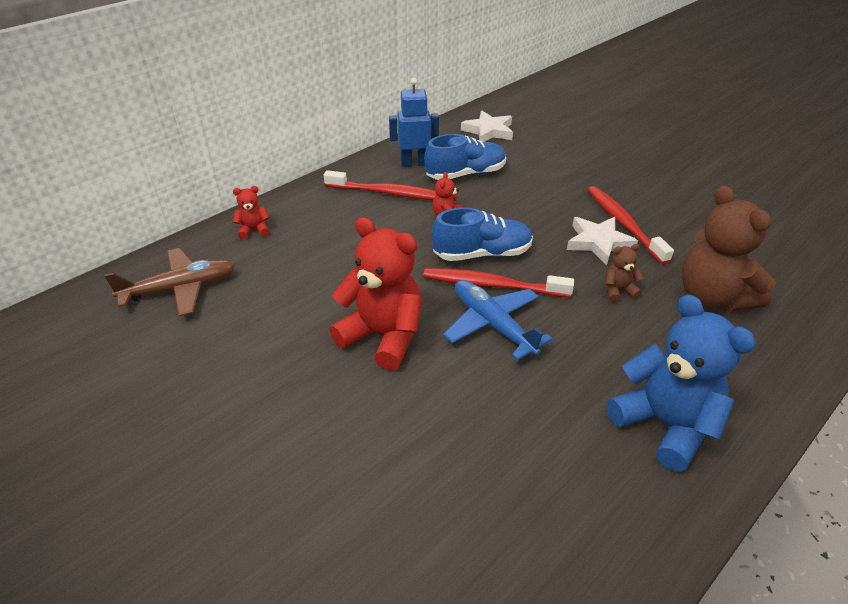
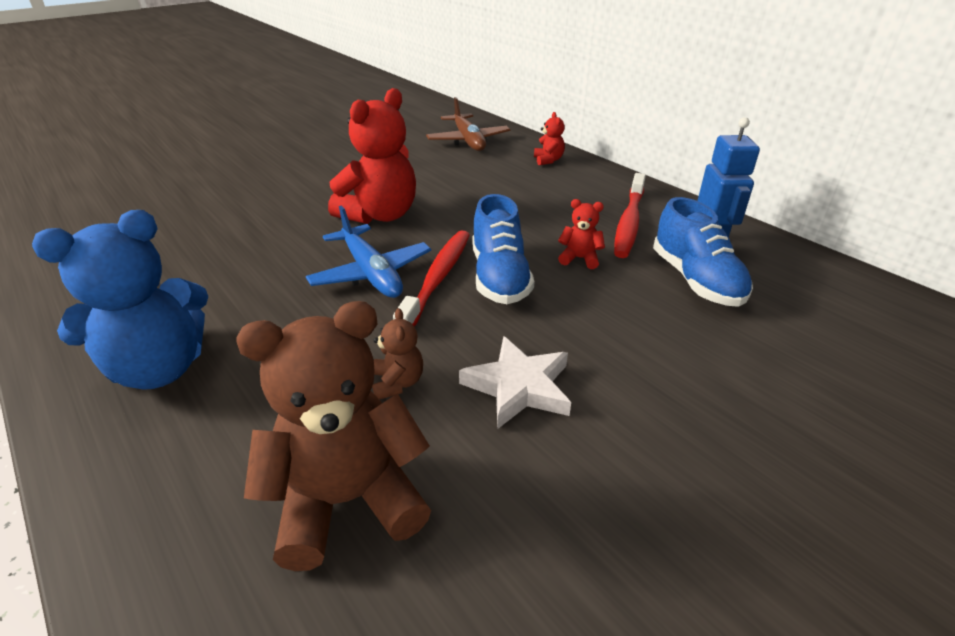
camera: 95 degrees right, 5 degrees down
blue plane [443,280,553,360] -> blue plane turned 90 degrees clockwise [306,205,431,298]
white star [461,111,513,142] -> none
red toothbrush [588,186,674,264] -> none

